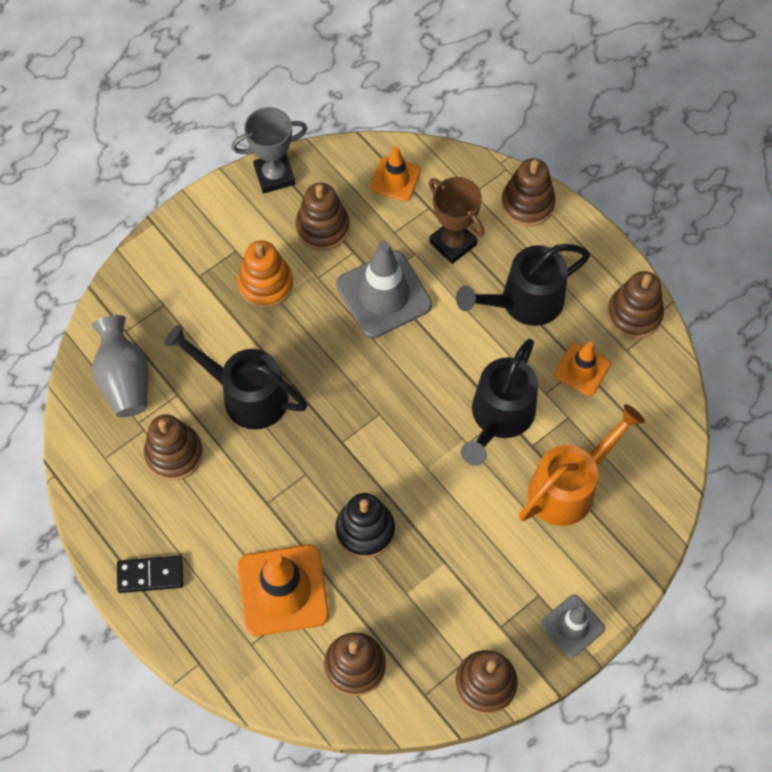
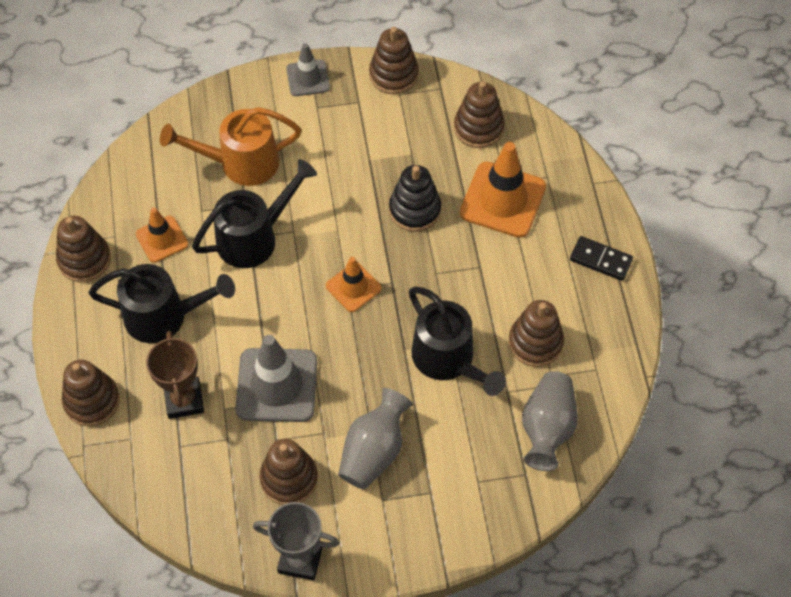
camera: 150 degrees left, 5 degrees down
orange stacking toy [238,240,293,308] -> grey vase [338,388,413,490]
orange traffic cone [370,146,421,201] -> orange traffic cone moved to [326,257,382,312]

